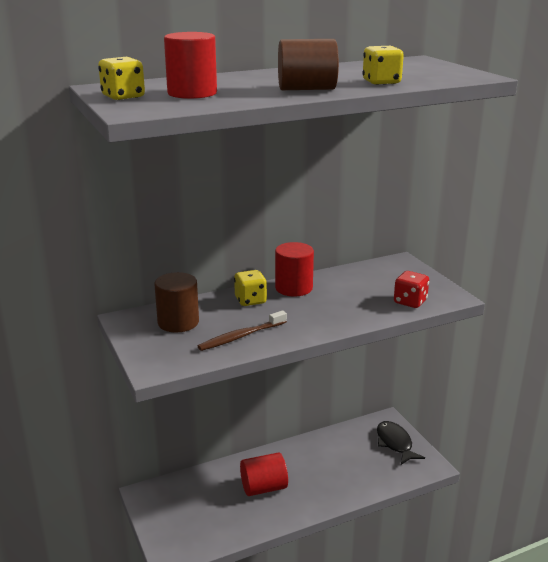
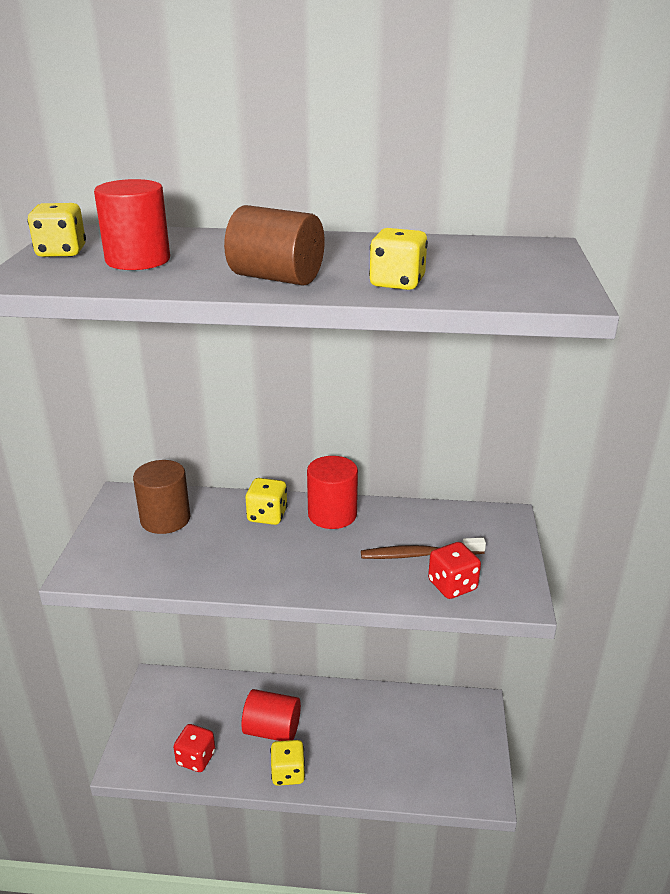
camera: 30 degrees right, 5 degrees up
brown toothbrush [198,310,287,351] -> brown toothbrush moved to [361,538,486,559]
black fish [377,421,425,465] -> none
none -> red dice [173,724,215,772]
none -> yellow dice [270,740,305,786]

